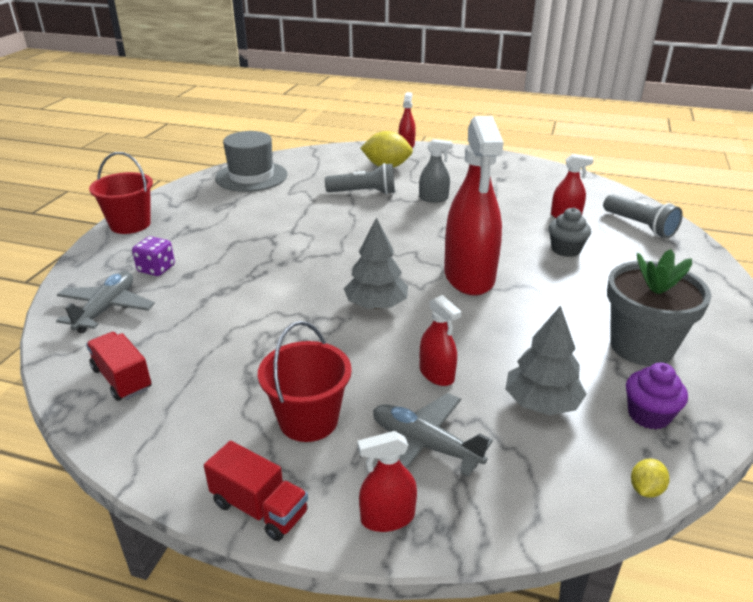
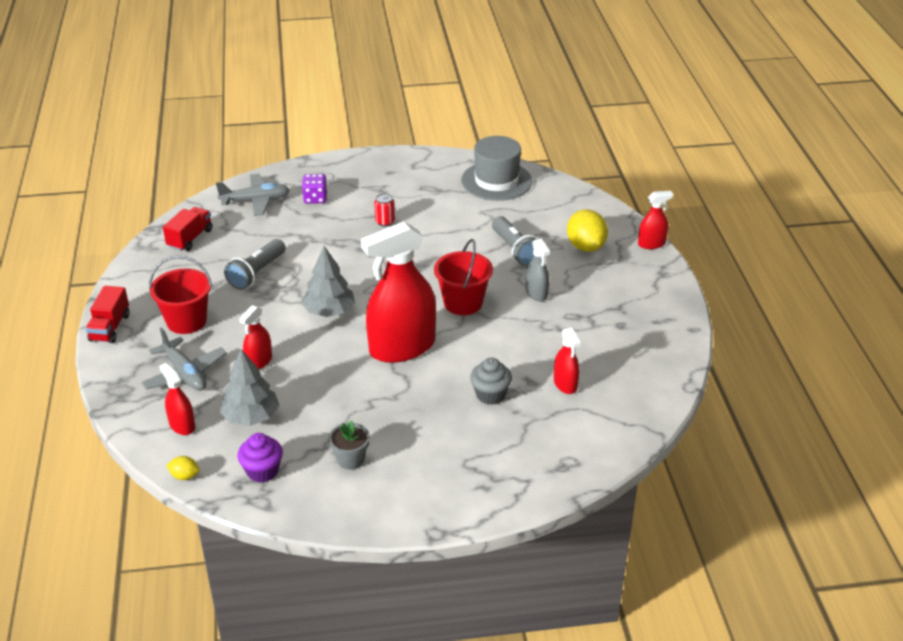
camera: 65 degrees right, 5 degrees up
red bucket [89,152,153,234] -> red bucket moved to [434,239,493,315]
red spray bottle [358,431,417,532] -> red spray bottle moved to [159,363,195,435]
grey plane [373,393,493,477] -> grey plane turned 135 degrees clockwise [141,327,227,391]
grey flashlight [603,195,683,238] -> grey flashlight moved to [224,239,286,290]
grey flower pot [607,249,711,366] -> grey flower pot [329,420,370,470], size x0.51
none -> red can [374,193,395,226]

